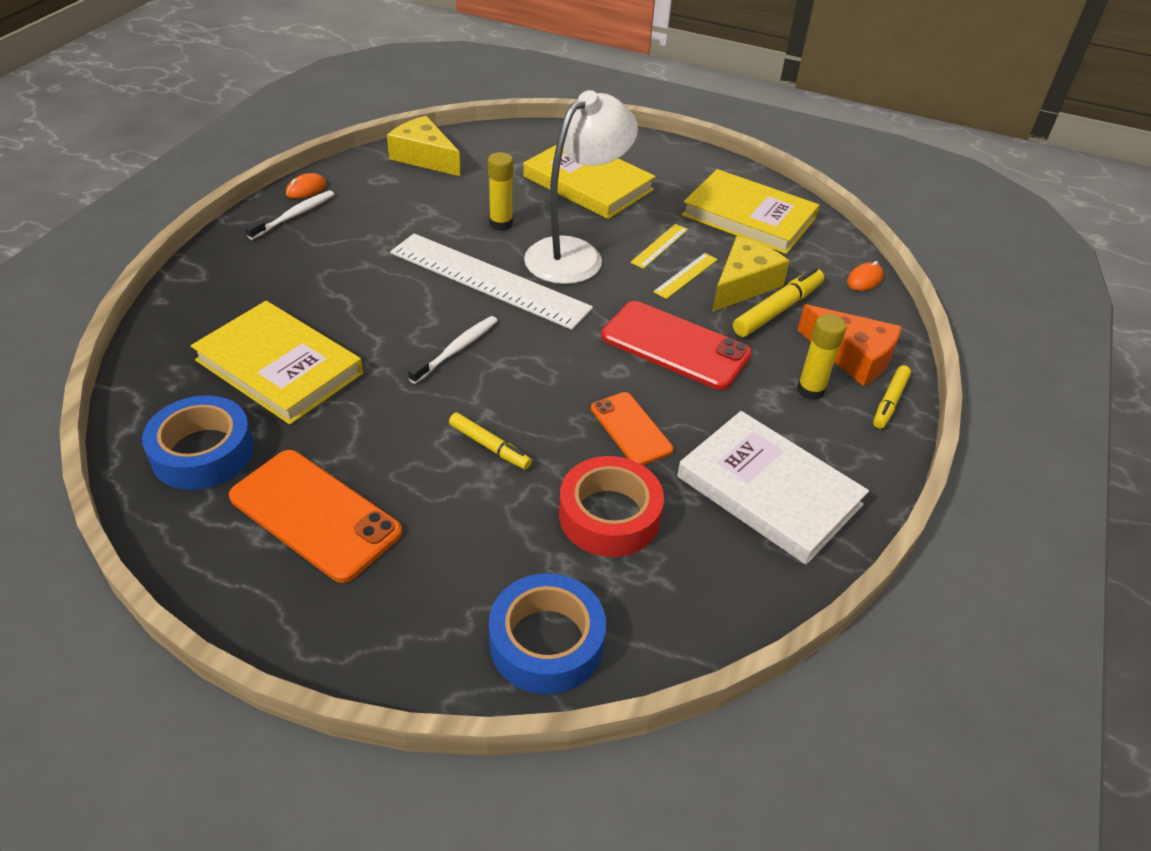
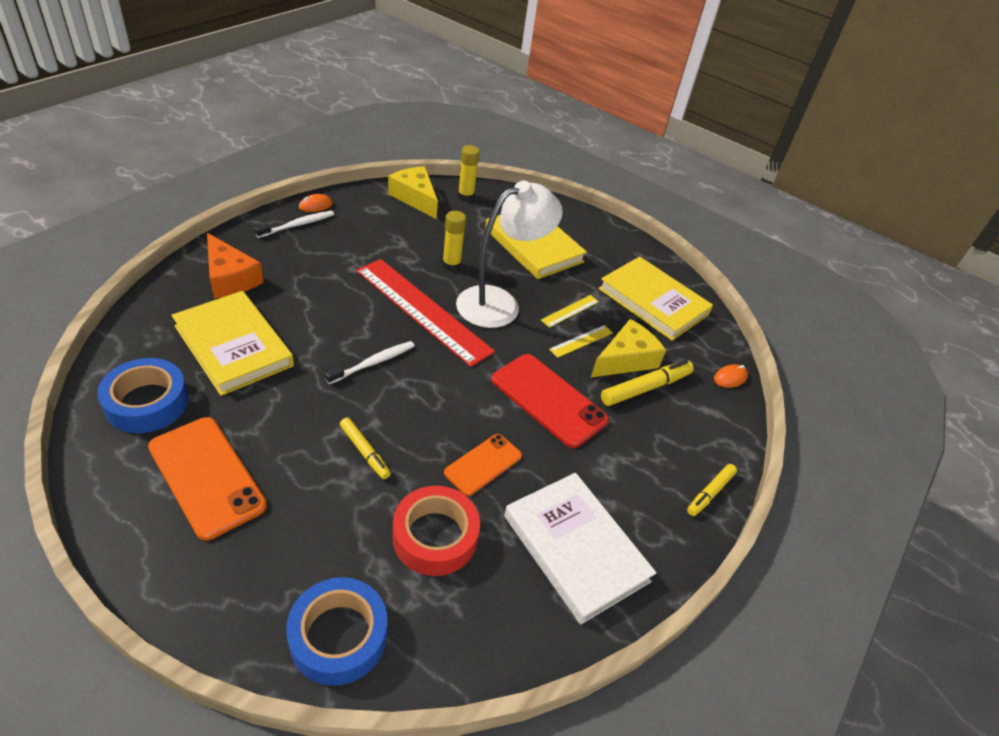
camera: 10 degrees right, 0 degrees up
white ruler [390,233,593,330] -> red ruler [356,259,495,367]
orange phone [591,392,673,465] -> orange phone turned 60 degrees clockwise [444,434,522,496]
yellow glue stick [797,314,846,400] -> yellow glue stick moved to [458,145,480,201]
orange cheese [798,304,902,386] -> orange cheese moved to [207,233,264,299]

